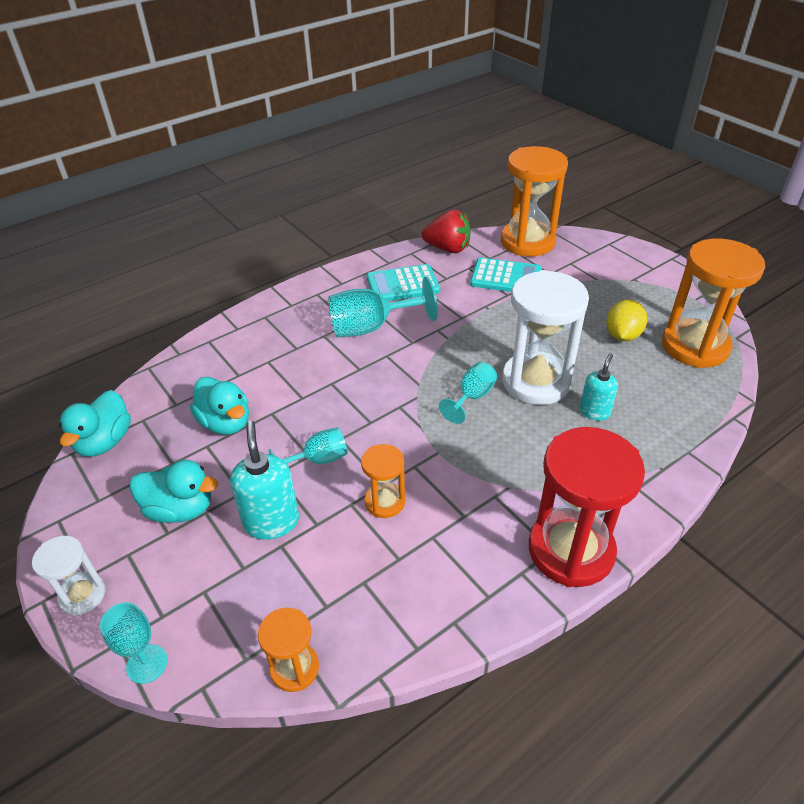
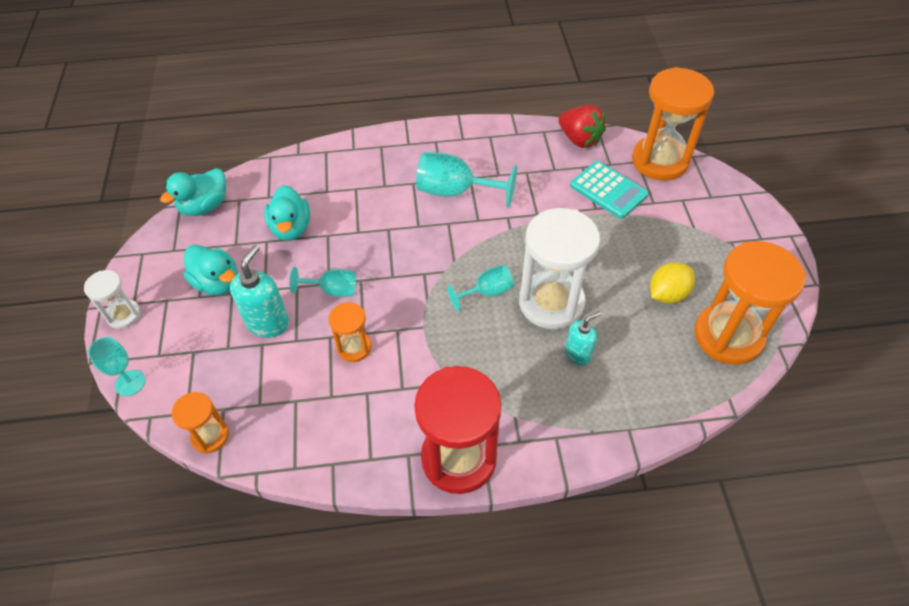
camera: 30 degrees right, 10 degrees up
turquoise calculator [367,264,440,301] -> none

